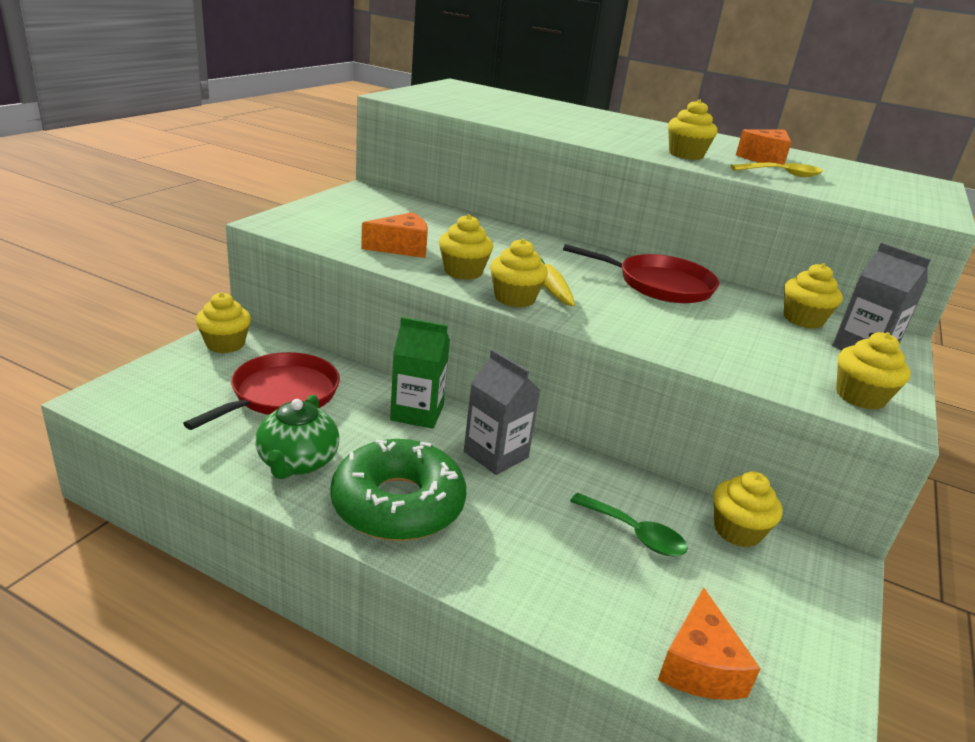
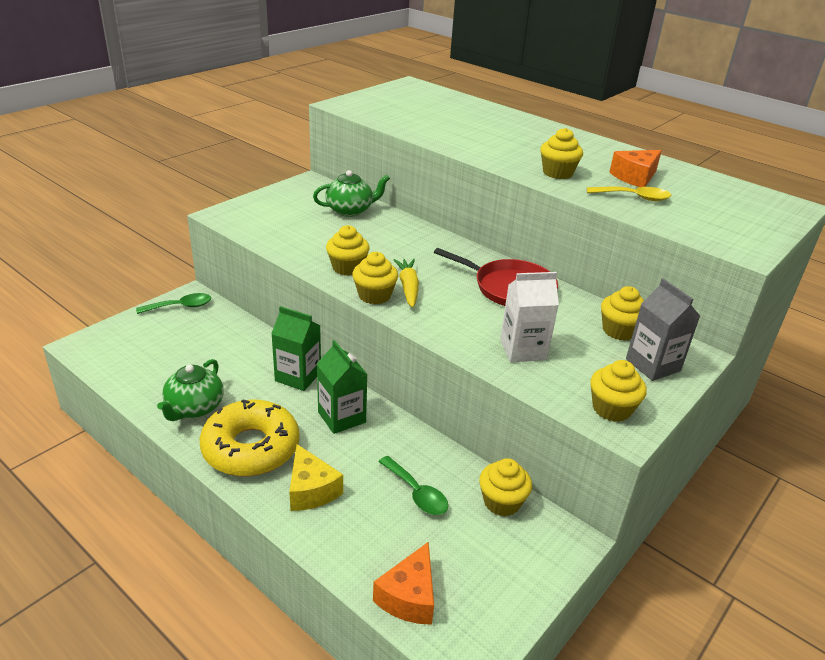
camera: 15 degrees right, 5 degrees up
red pan [183,352,340,430] -> none
yellow cupcake [195,292,251,353] -> green spoon [136,293,211,314]
green donut [331,439,466,541] -> yellow donut [200,399,300,476]
orange cheese [361,212,428,258] -> none
grey carton [464,350,540,475] -> green carton [317,340,368,434]
none -> yellow cheese [289,444,343,511]
none -> green teapot [313,170,390,217]
none -> white carton [500,272,559,362]

